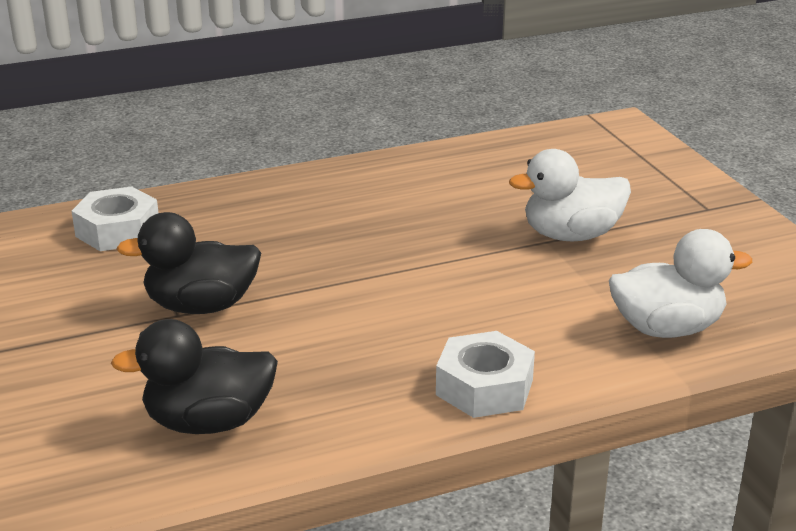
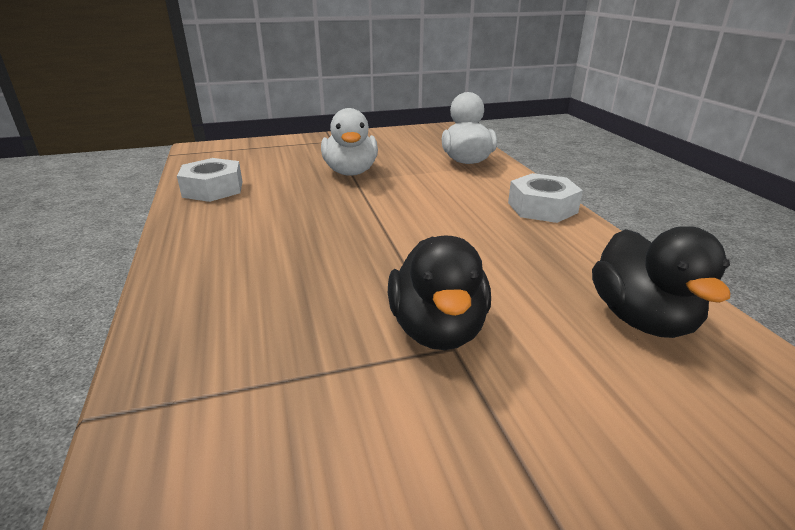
camera: 85 degrees left, 0 degrees up
white nut [72,186,158,251] -> white nut moved to [177,158,242,202]

